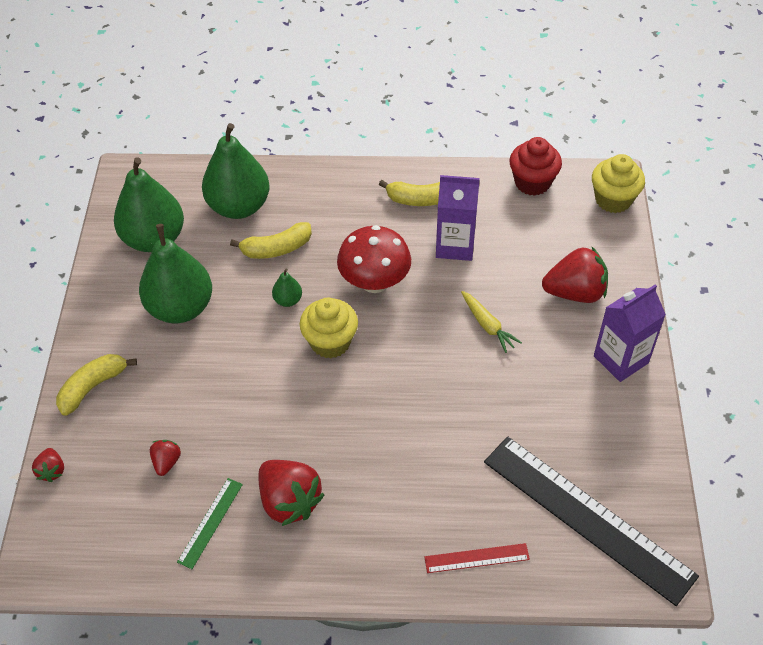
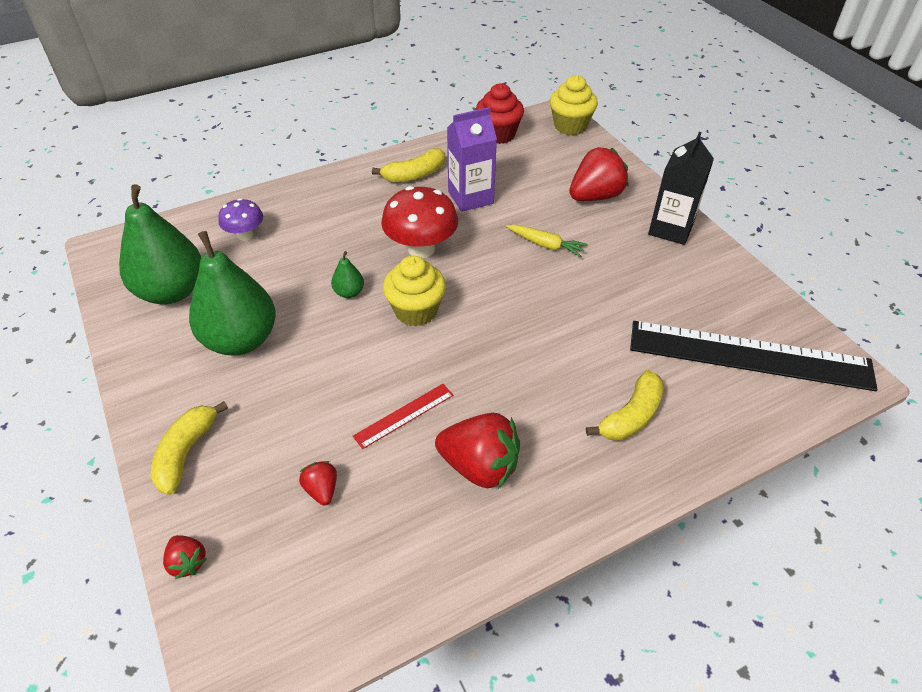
camera: 30 degrees left, 5 degrees down
green ruler [177,478,243,569] -> none
green pear [202,123,270,219] -> purple mushroom [218,198,263,241]
yellow banana [230,222,312,259] -> yellow banana moved to [586,370,664,441]
red ruler [425,543,530,573] -> red ruler moved to [353,384,454,449]
purple carton [594,284,666,382] -> black carton [648,132,714,245]

